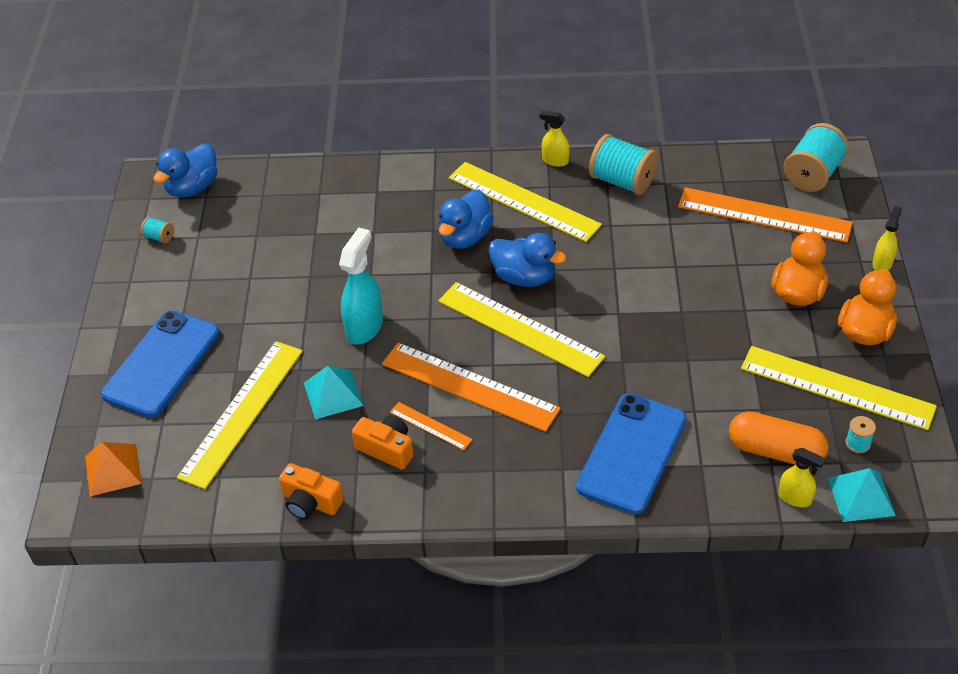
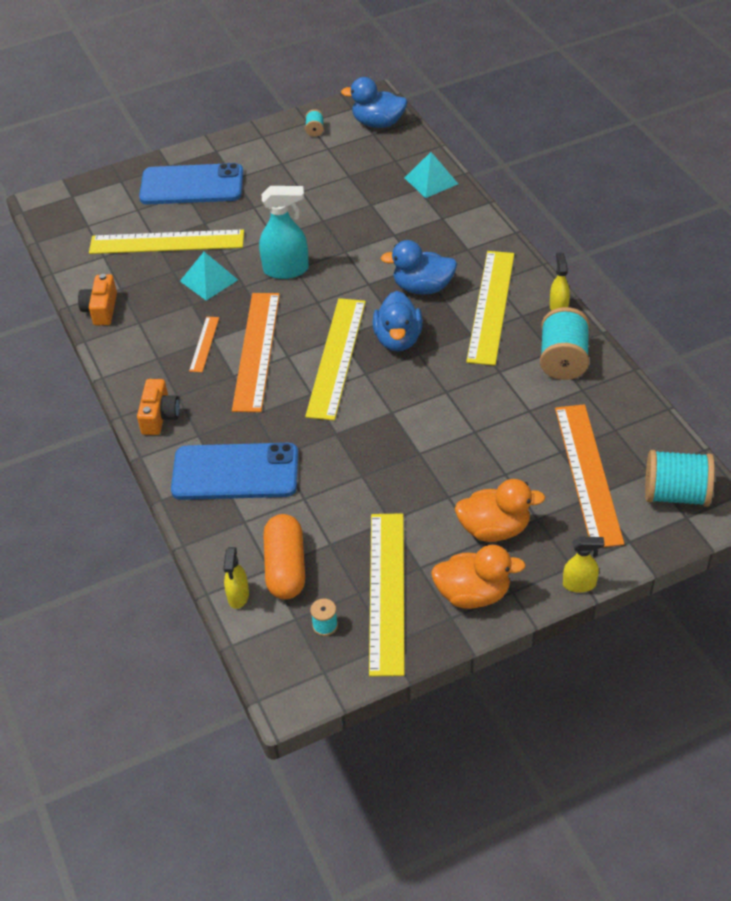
camera: 65 degrees right, 0 degrees up
orange pyramid [85,442,142,496] -> none
orange camera [352,415,414,470] -> orange camera moved to [137,379,180,435]
turquoise pyramid [828,468,896,522] -> turquoise pyramid moved to [405,152,458,198]

